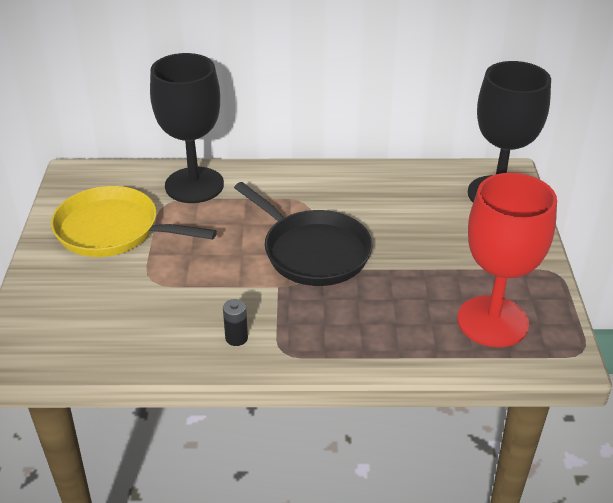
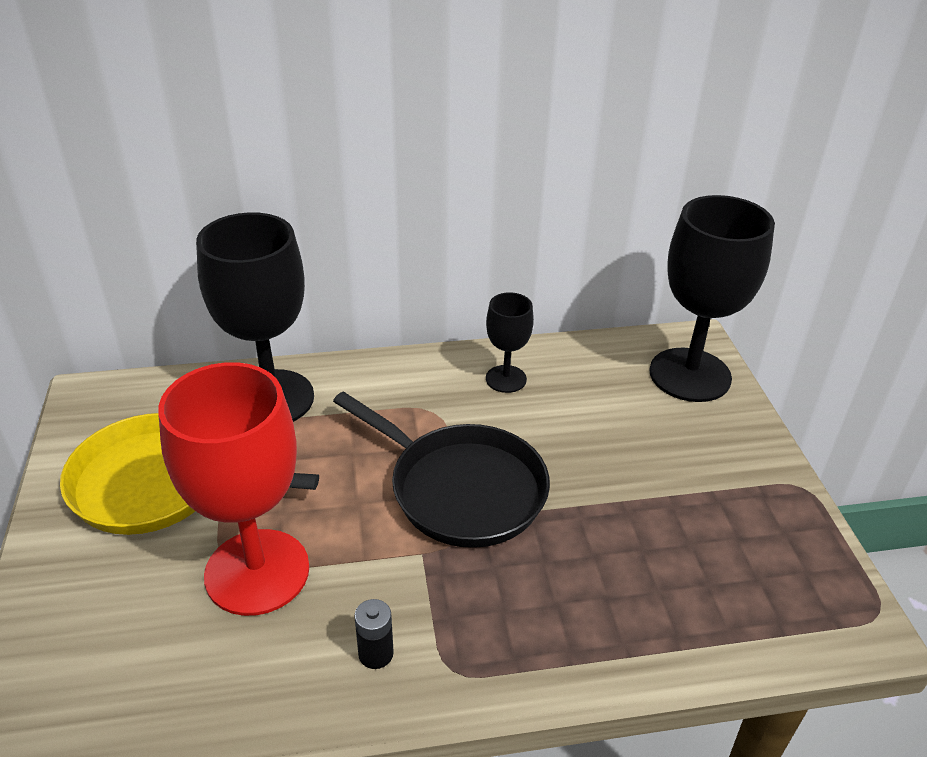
camera: 10 degrees left, 0 degrees up
red goblet [457,173,557,347] -> red goblet moved to [158,362,309,616]
none -> black goblet [486,292,534,393]

